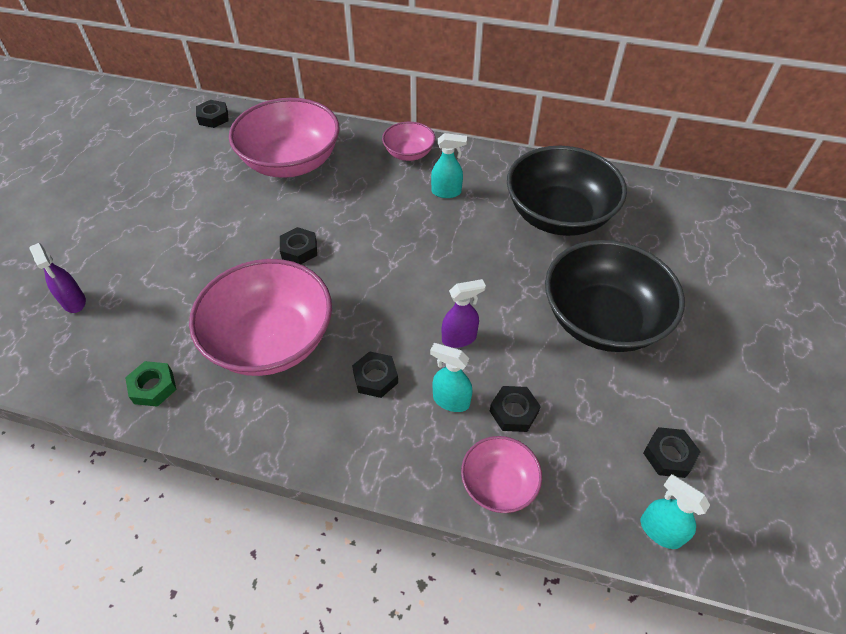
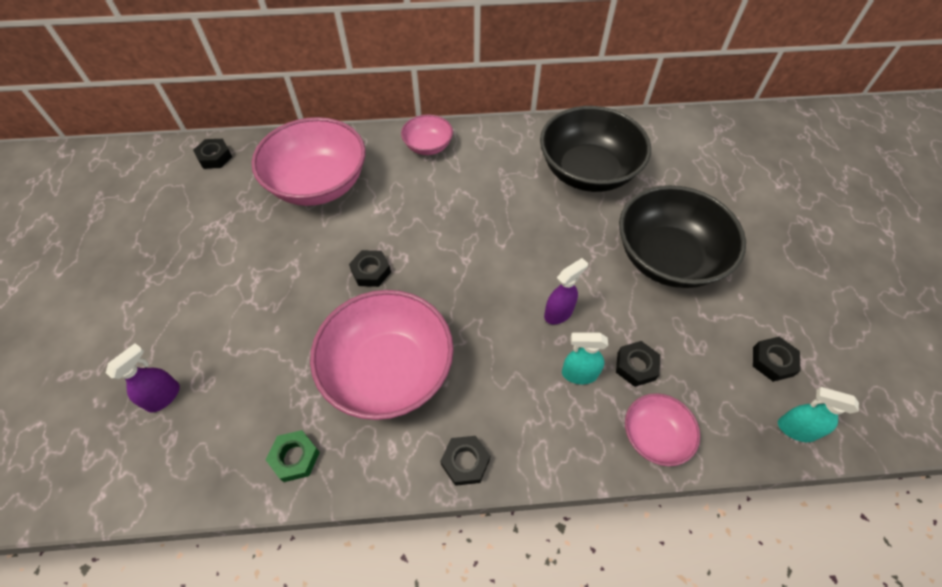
camera: 20 degrees left, 5 degrees up
purple spray bottle [29,243,86,313] -> purple spray bottle turned 90 degrees counterclockwise [106,343,180,413]
black nut [352,351,398,398] -> black nut moved to [440,436,490,486]
turquoise spray bottle [431,133,467,198] -> none

